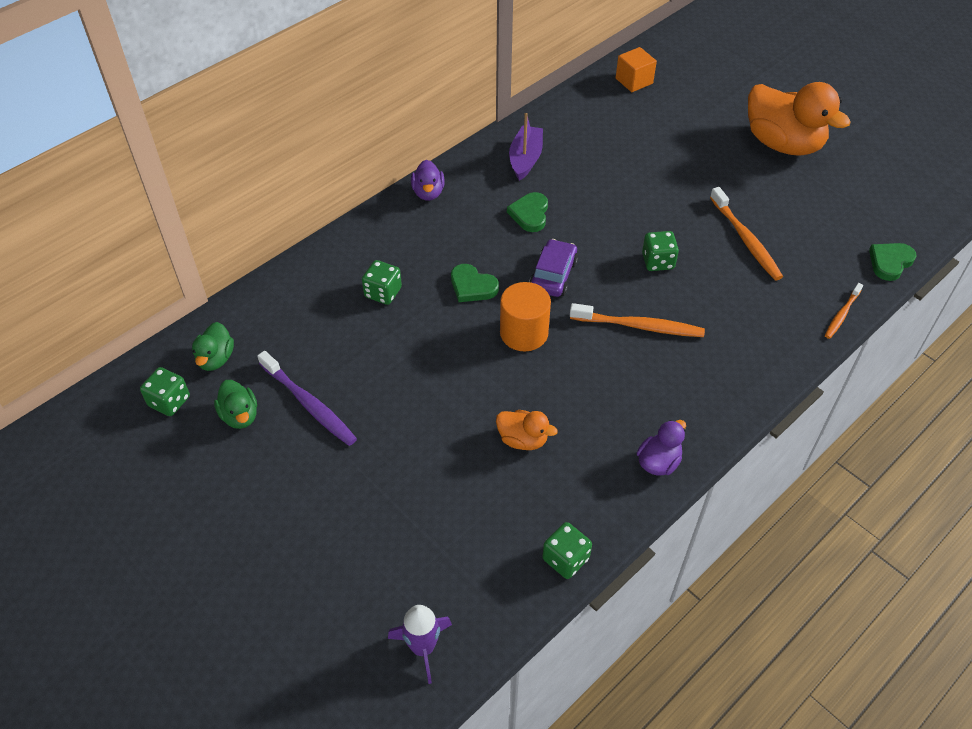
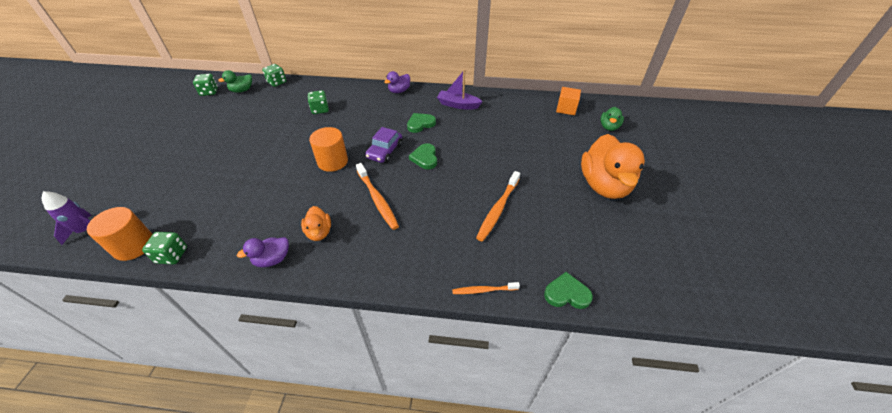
camera: 50 degrees right, 5 degrees down
green duck [214,380,257,429] -> green duck moved to [600,107,624,131]
purple toothbrush [257,351,357,446] -> none
green heart [451,264,499,302] -> green heart moved to [409,143,437,169]
orange duck [496,410,558,450] -> orange duck moved to [301,206,331,241]
purple boat [509,113,543,181] -> purple boat turned 135 degrees counterclockwise [437,69,483,110]
purple car [529,239,578,297] -> purple car turned 135 degrees clockwise [365,127,402,163]
purple duck [637,420,686,475] -> purple duck turned 150 degrees clockwise [237,237,289,267]
green dice [642,231,679,271] -> green dice moved to [262,64,287,87]
none -> orange cylinder [87,207,153,261]

